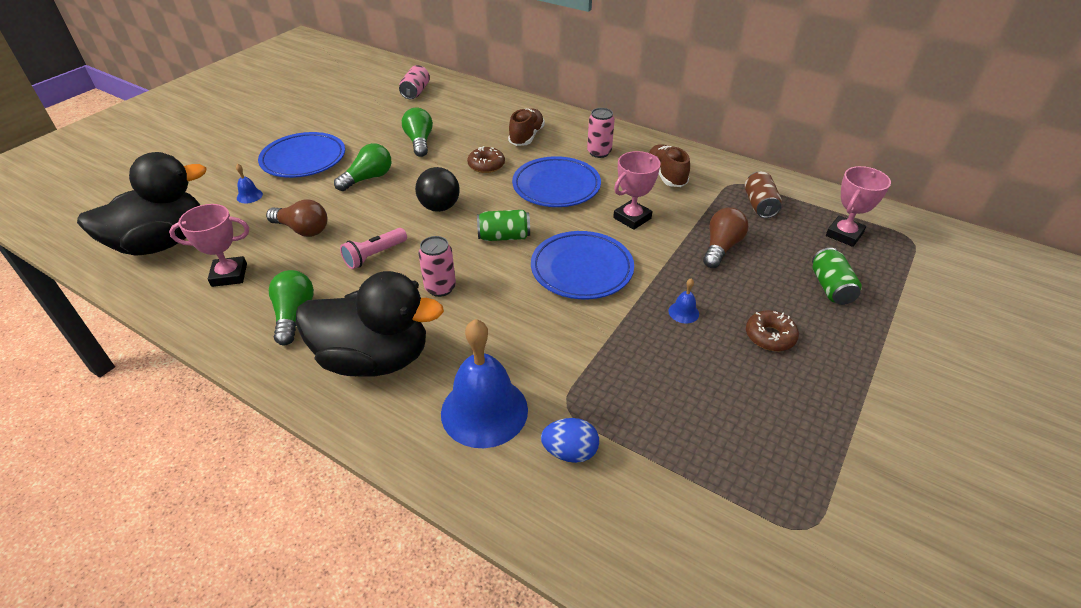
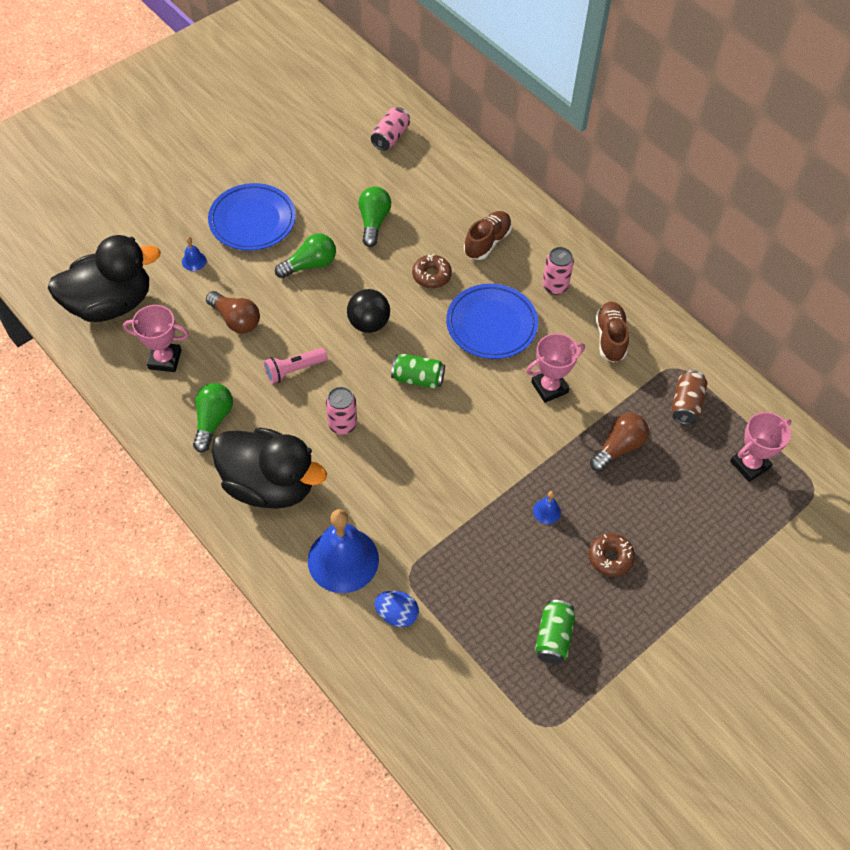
camera: 15 degrees right, 15 degrees up
blue plate [531,231,634,299] -> none
green can [812,248,862,305] -> green can moved to [535,600,575,664]

